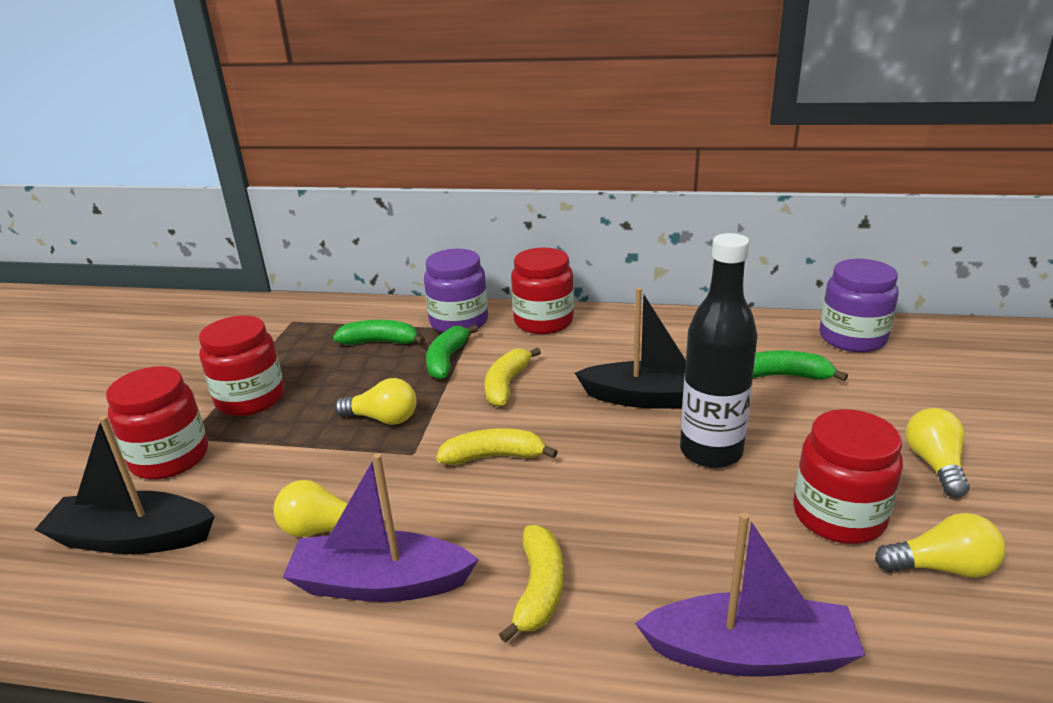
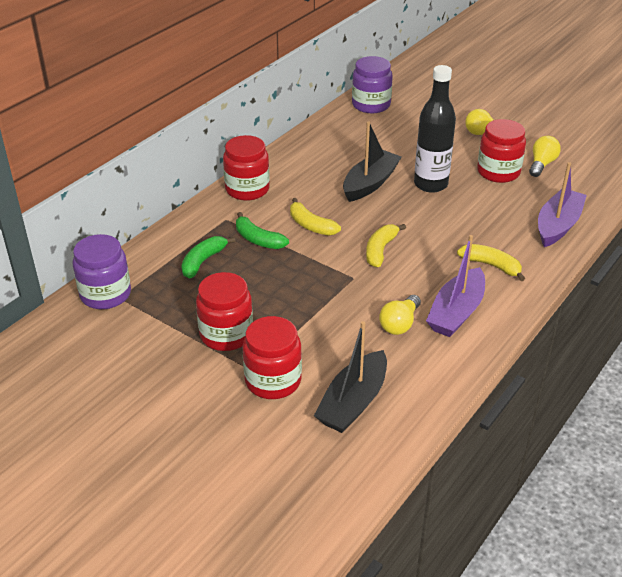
camera: 65 degrees left, 10 degrees up
yellow light bulb [334,378,417,425] -> none
purple jar [424,249,488,333] -> purple jar moved to [72,234,131,309]
green banana [753,350,848,381] -> none

